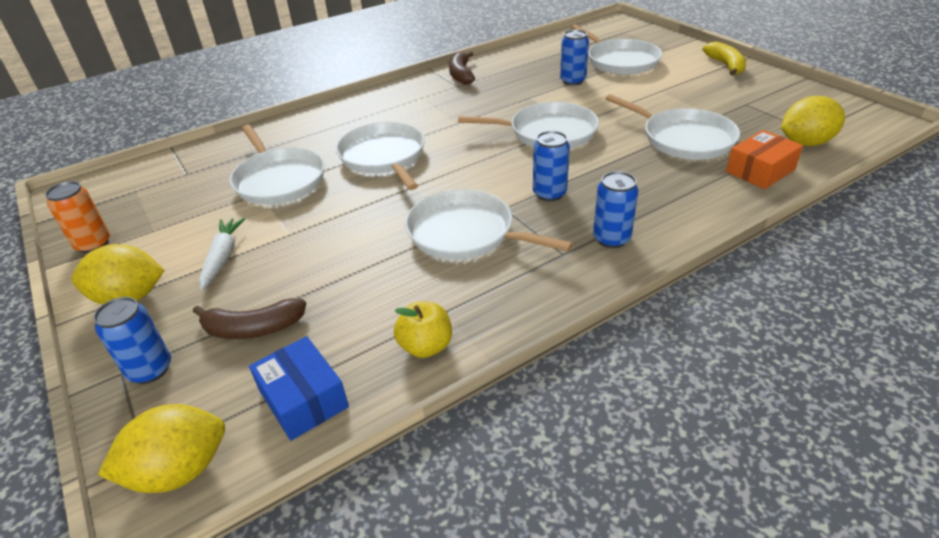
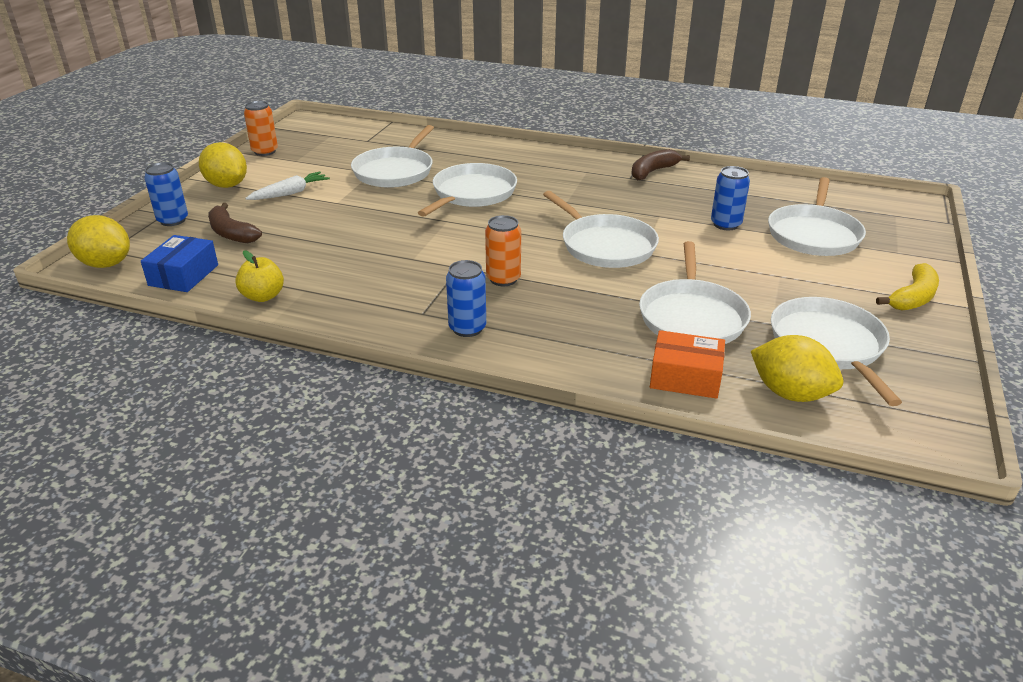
camera: 50 degrees right, 5 degrees down
white pan [405,189,573,260] -> white pan moved to [771,297,902,406]
blue can [533,131,570,201] -> orange can [485,215,521,286]

